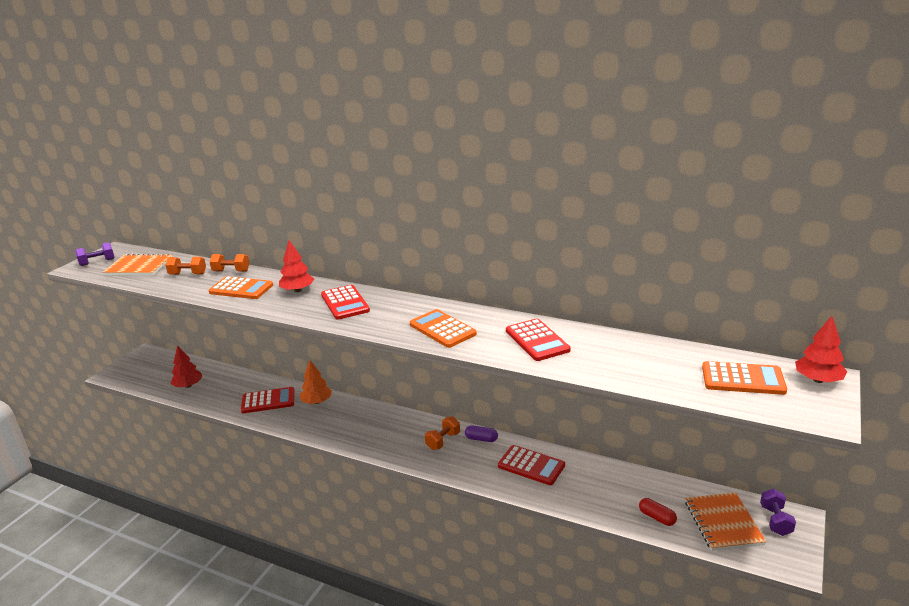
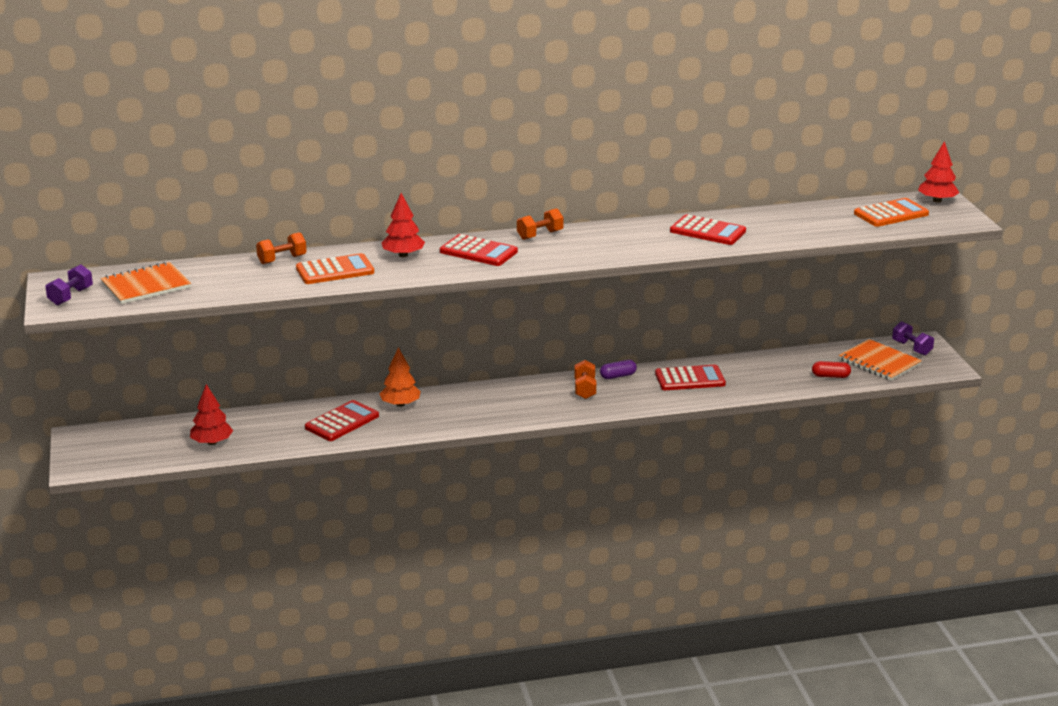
camera: 40 degrees left, 0 degrees up
orange dumbbell [165,257,206,275] -> orange dumbbell moved to [517,208,564,240]
orange calculator [410,309,477,348] -> none

